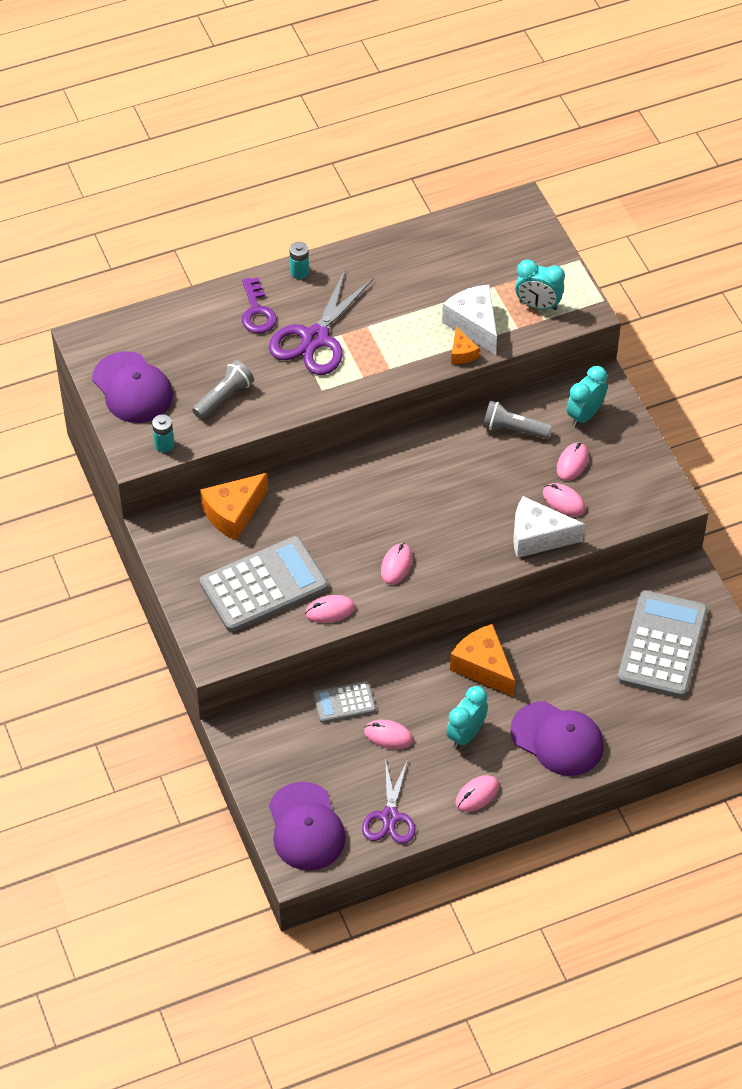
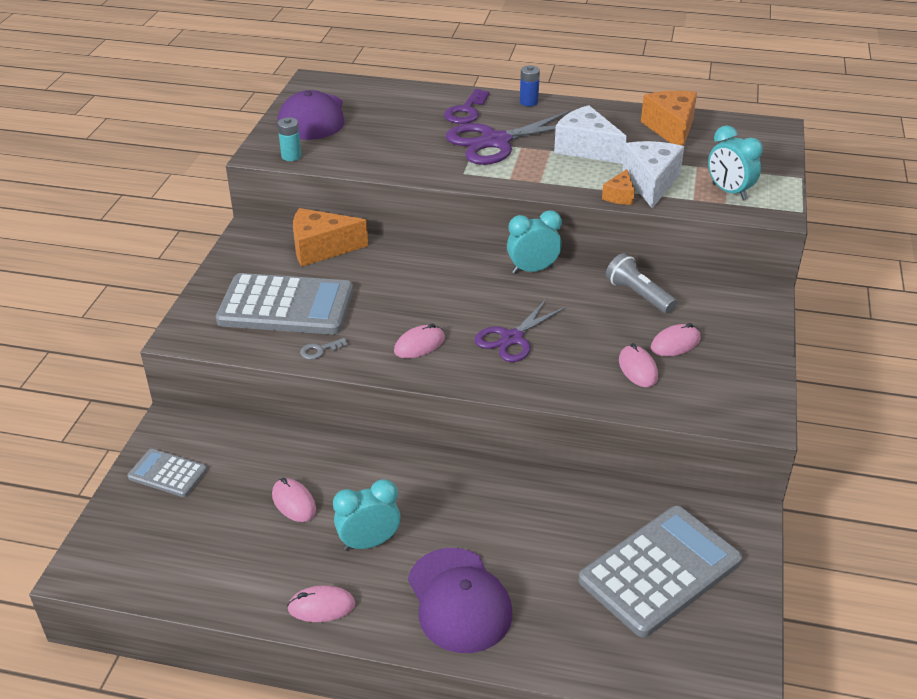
camera: 35 degrees right, 15 degrees down
grey flashlight [192,360,254,419] -> none
purple cap [269,782,346,871] -> none
turquoise battery [289,242,309,279] -> blue battery [520,65,540,106]
pink mouse [305,595,355,623] -> grey key [300,338,348,360]
grey calculator [313,681,376,723] -> grey calculator moved to [127,449,207,497]
purple scissors [362,758,416,844] -> purple scissors moved to [475,298,566,362]
orange cheese [450,624,515,697] -> orange cheese moved to [641,91,697,146]
white cheese [513,496,585,558] -> white cheese moved to [554,105,627,164]
turquoise clock [567,366,607,427] -> turquoise clock moved to [507,210,562,274]

